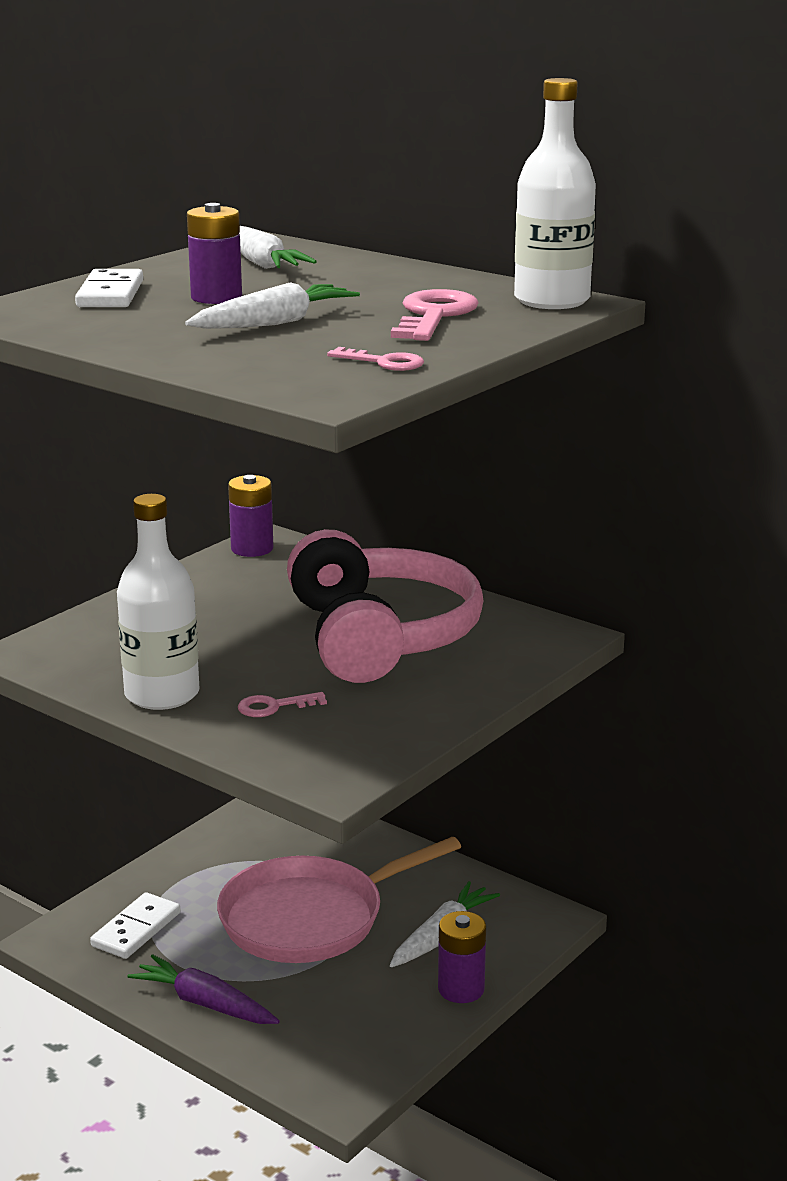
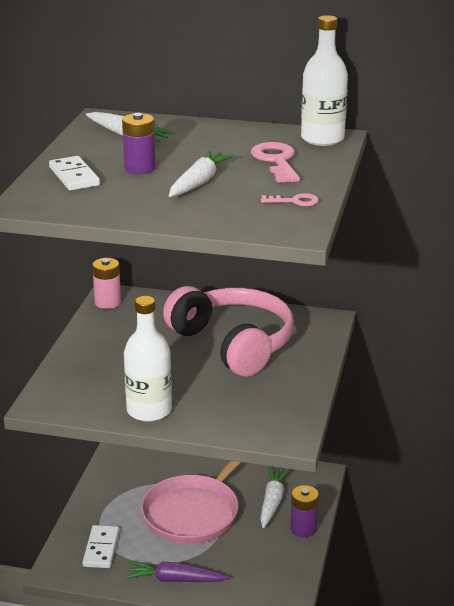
camera: 25 degrees left, 5 degrees up
purple battery [228,475,273,557] -> pink battery [92,258,121,309]
pink key [238,692,327,717] -> none

